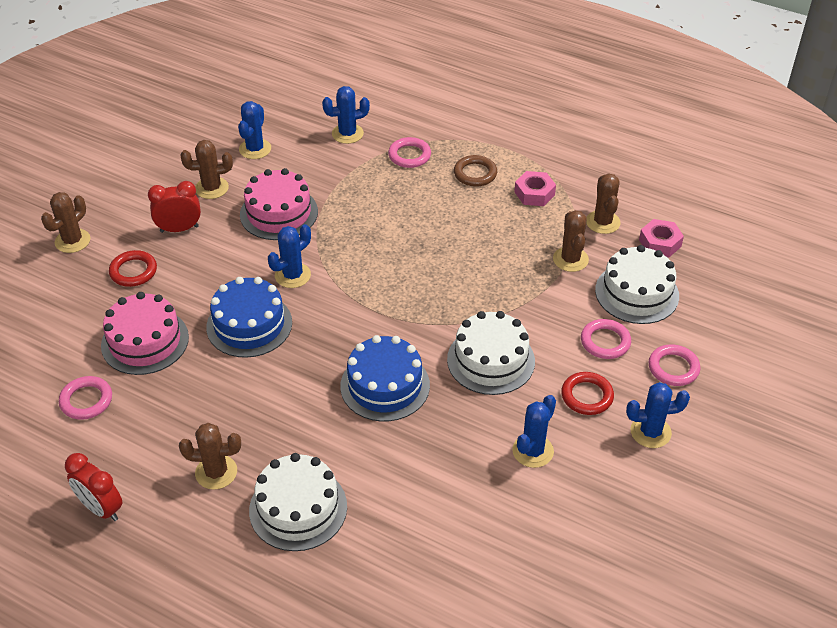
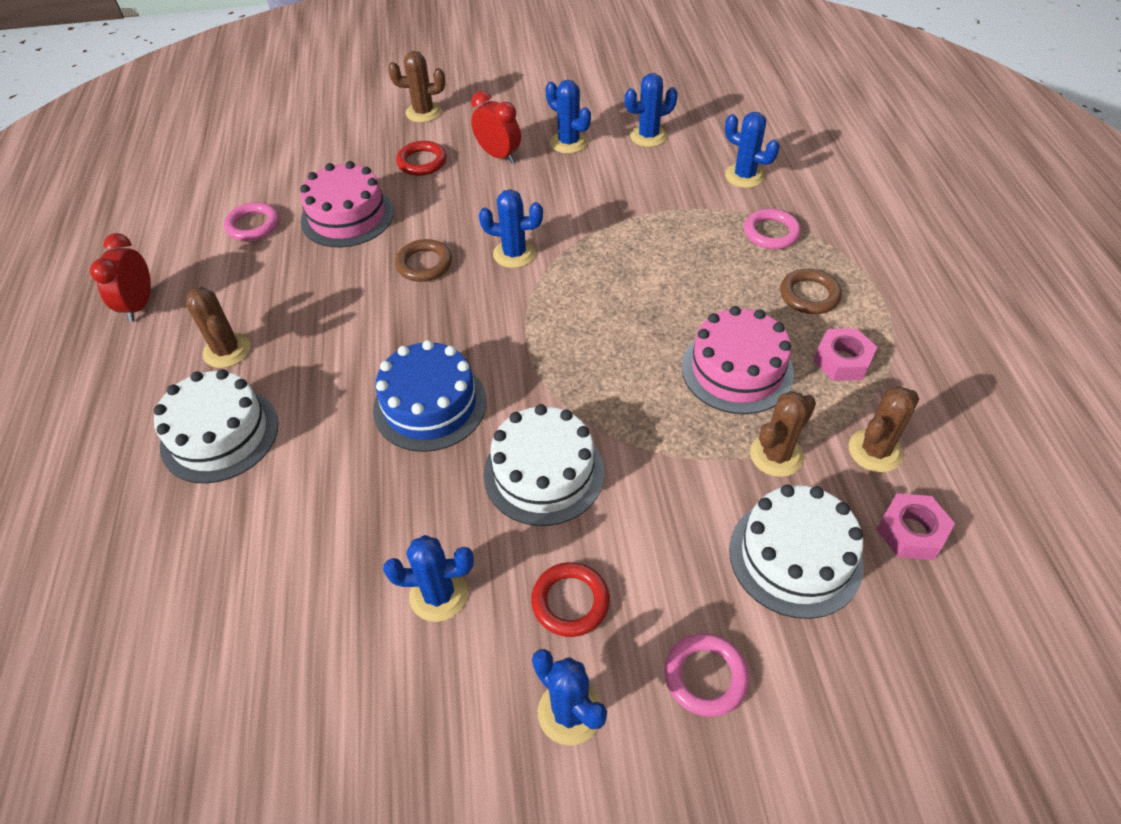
camera: 55 degrees right, 5 degrees up
brown cactus [181,140,233,199] -> blue cactus [546,80,591,154]
blue cake [206,277,292,358] -> brown ring [395,239,452,282]
pink cake [240,168,318,240] -> pink cake moved to [682,306,794,414]
pink ring [581,319,631,359] -> none

